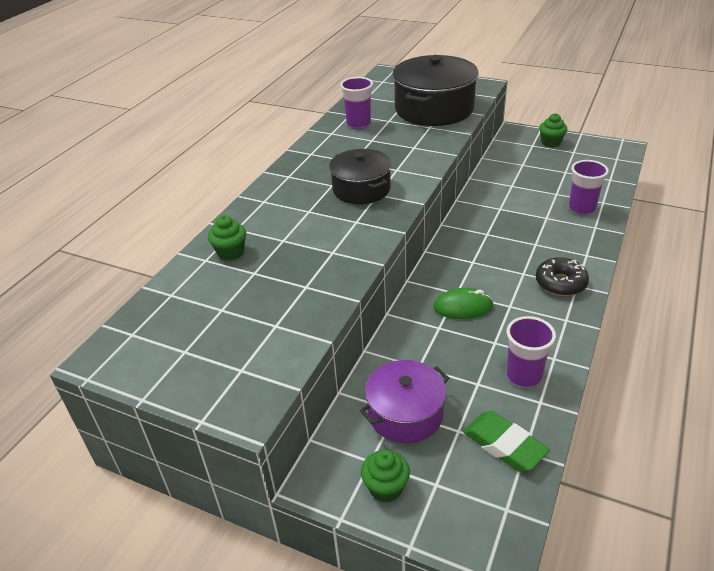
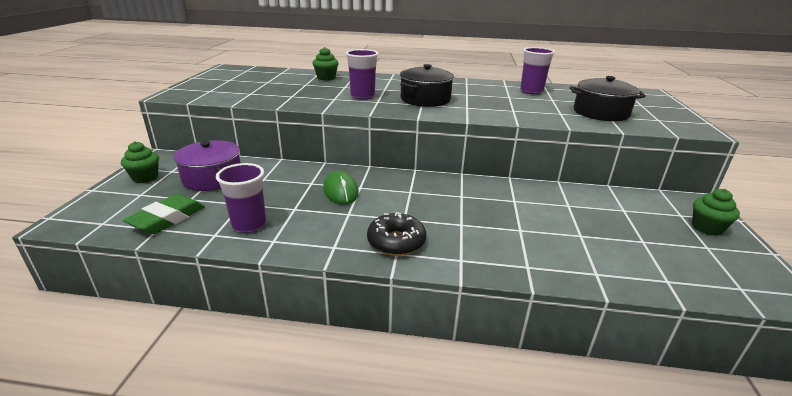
camera: 70 degrees right, 10 degrees down
black pot [392,55,479,126] -> black pot [570,76,646,121], size x0.62
purple cup [569,160,609,215] -> purple cup moved to [345,49,379,100]

